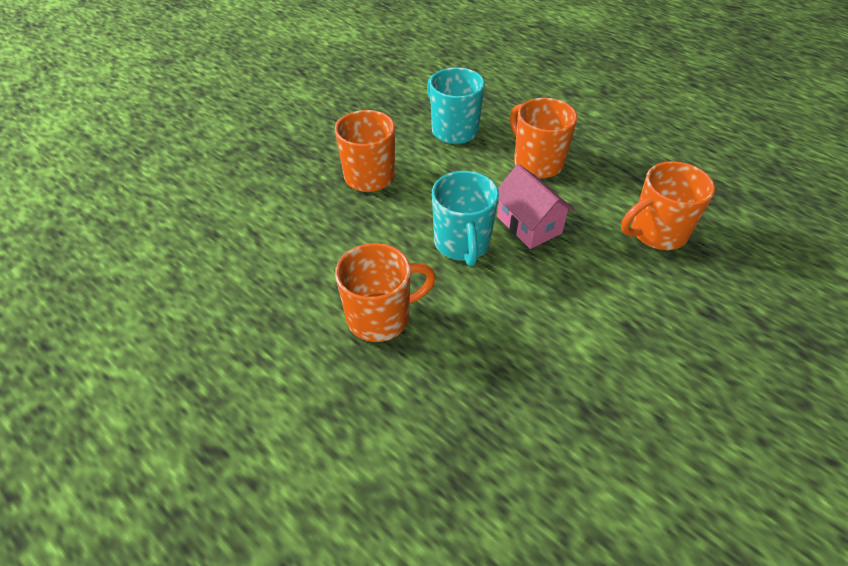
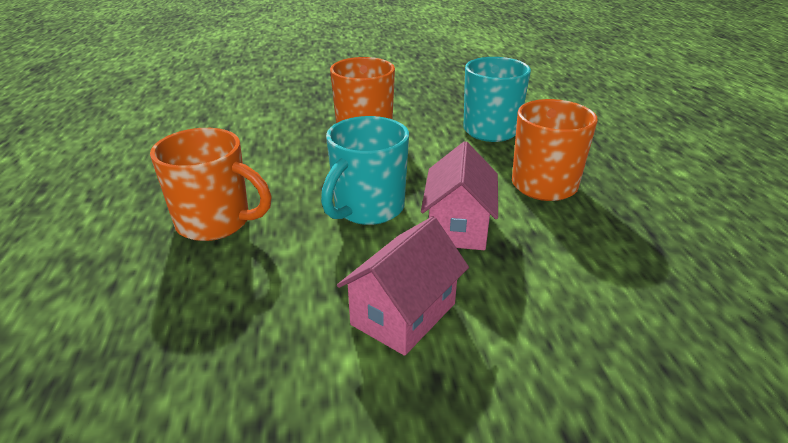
camera: 40 degrees right, 15 degrees down
orange mug [621,161,715,250] -> none
none -> pink house [337,217,469,356]

